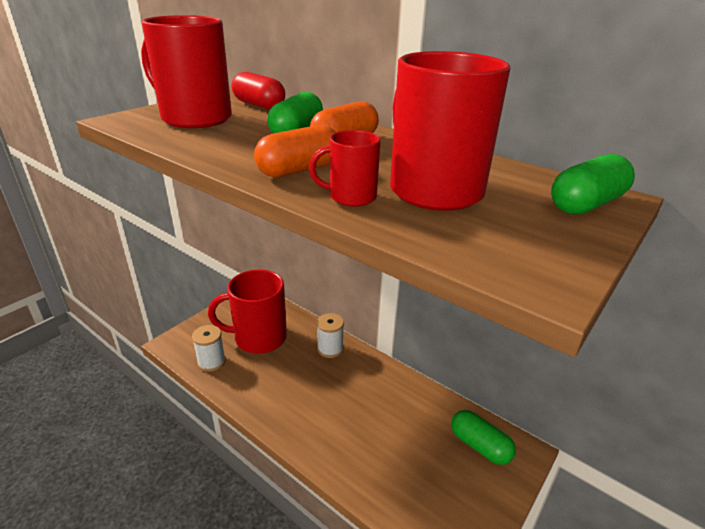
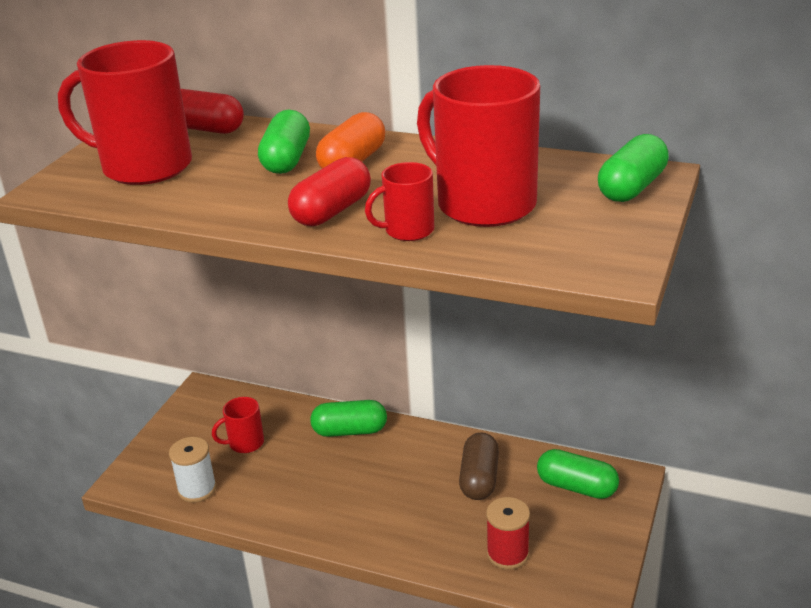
camera: 15 degrees left, 0 degrees up
red mug [208,270,287,354] -> red mug [212,397,264,453], size x0.48
orange capsule [254,125,336,177] -> red capsule [288,157,371,226]
white spool [317,313,344,358] -> green capsule [310,400,387,437]
none -> brown capsule [459,432,499,500]
none -> red spool [486,497,530,570]

